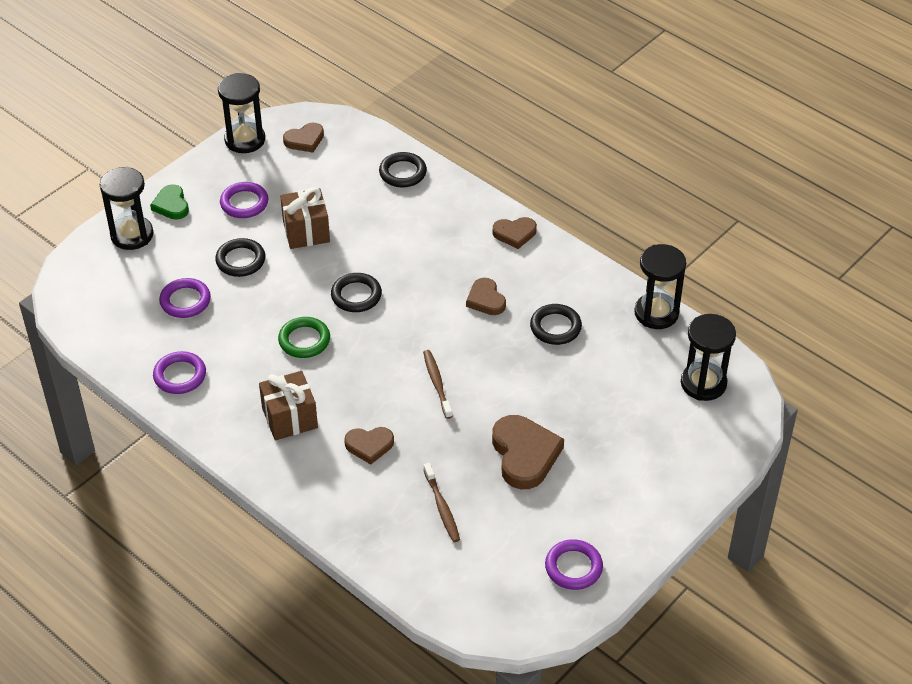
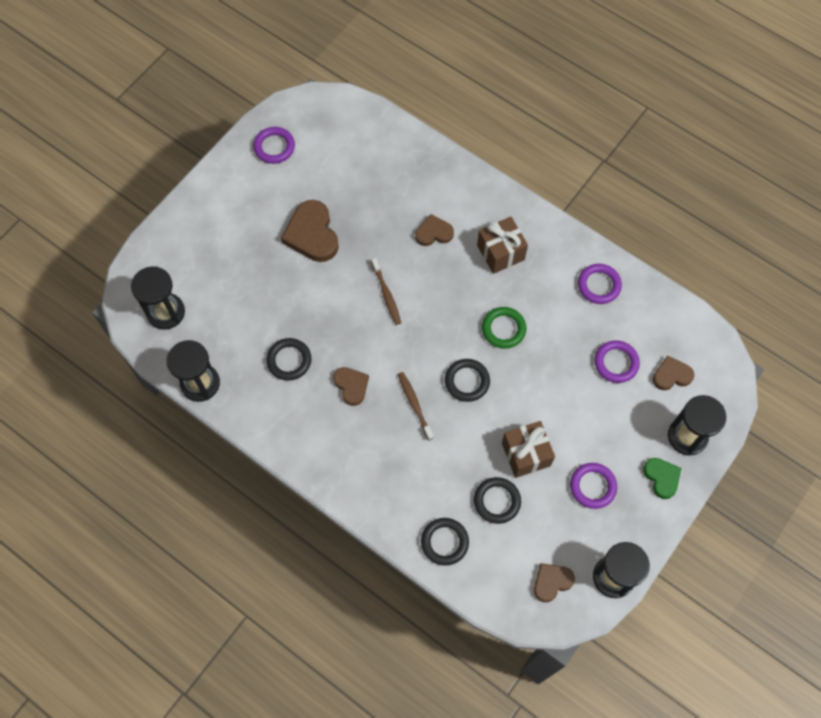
camera: 175 degrees right, 20 degrees up
black ring [215,238,265,277] -> black ring moved to [474,477,521,524]
brown toothbrush [424,463,460,542] -> brown toothbrush moved to [398,372,434,441]
brown heart [493,217,537,249] -> brown heart moved to [653,355,694,390]

